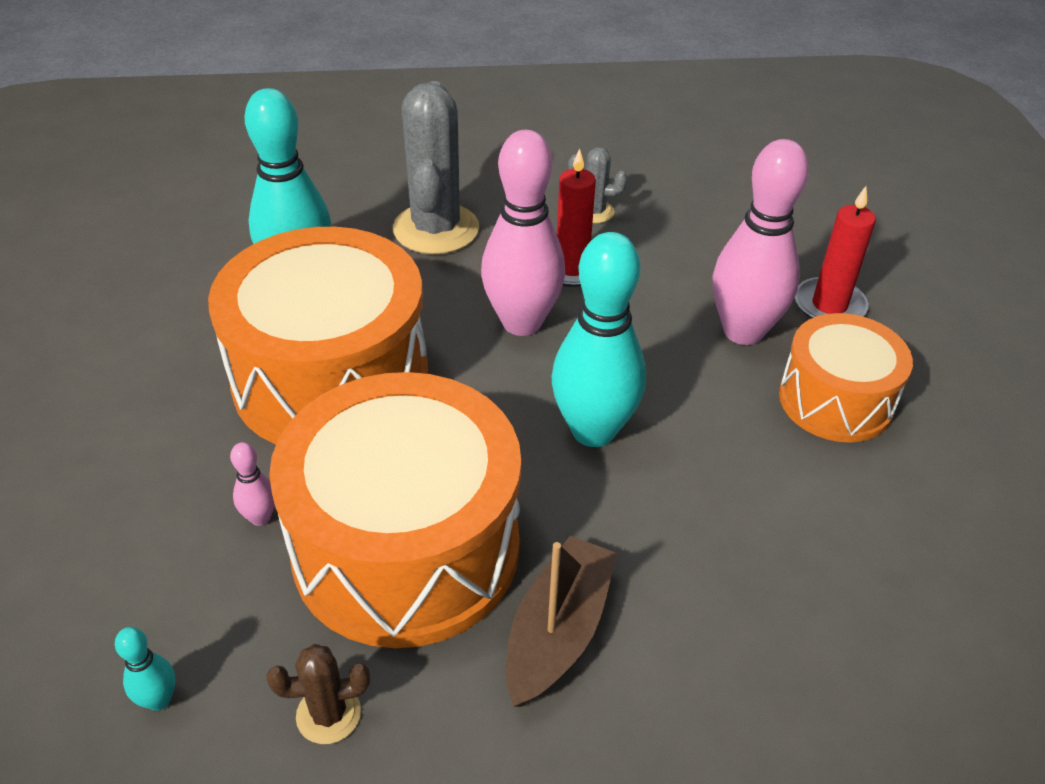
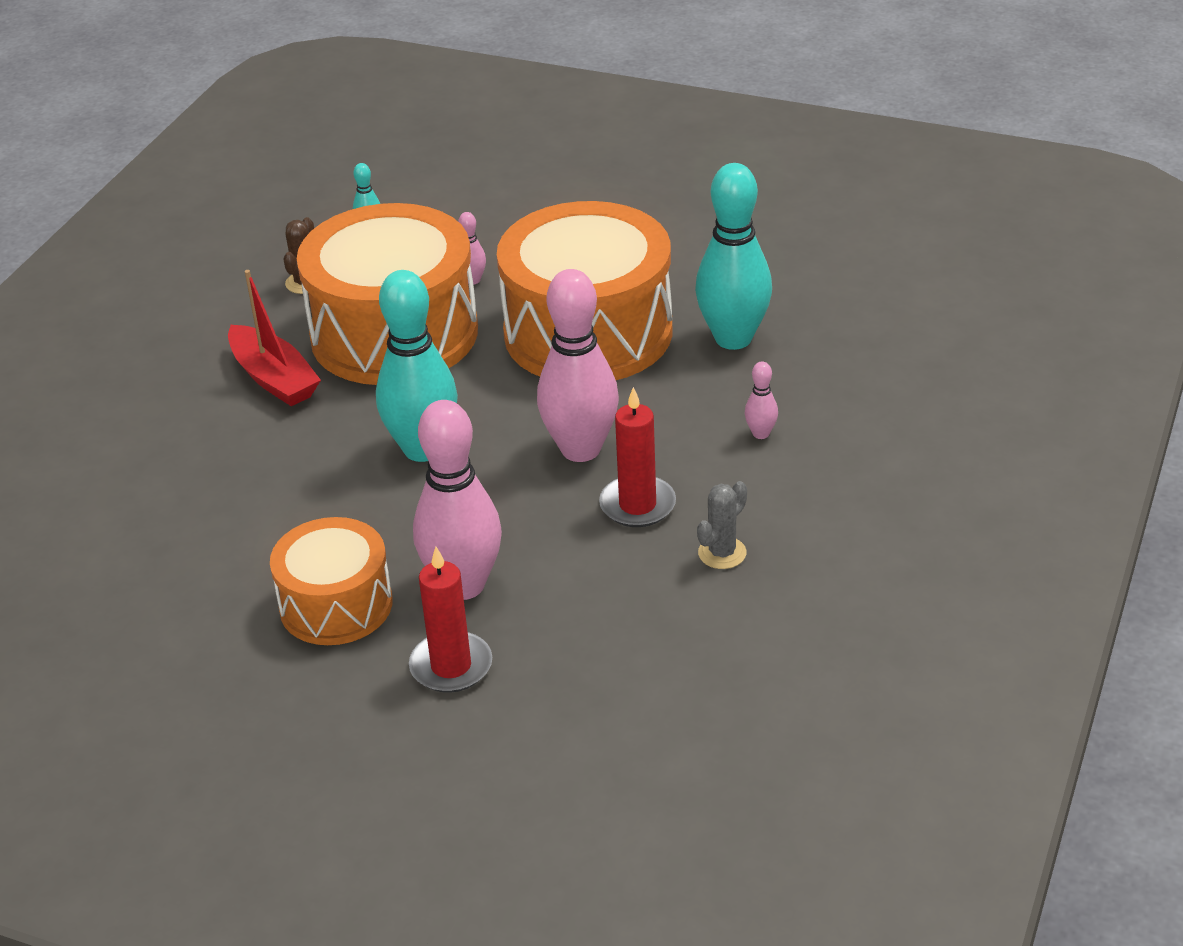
camera: 120 degrees right, 5 degrees down
grey cactus [393,81,479,254] -> pink bowling pin [745,362,778,439]
brown boat [506,536,617,707] -> red boat [228,270,321,406]

